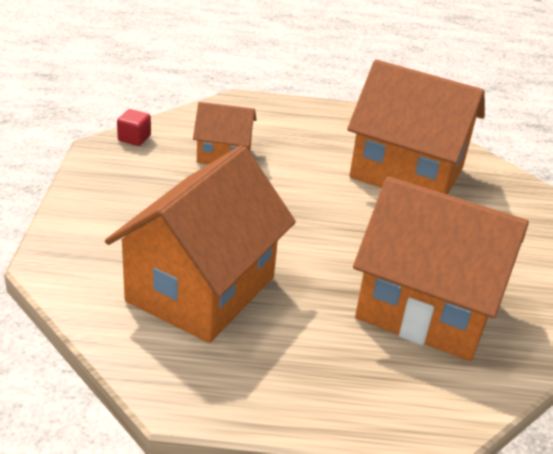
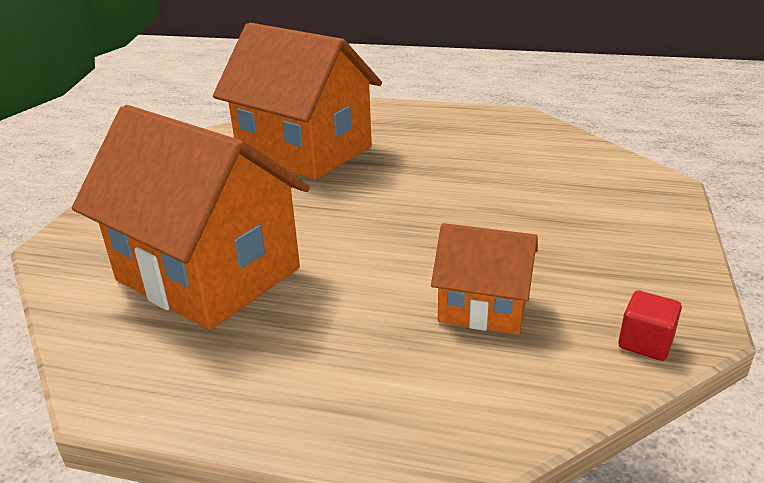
camera: 165 degrees left, 5 degrees down
orange house [105,145,296,343] -> none

